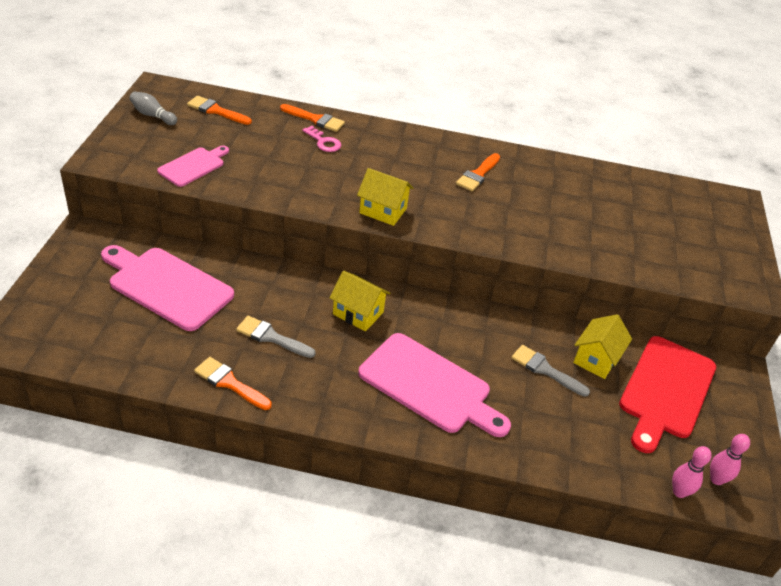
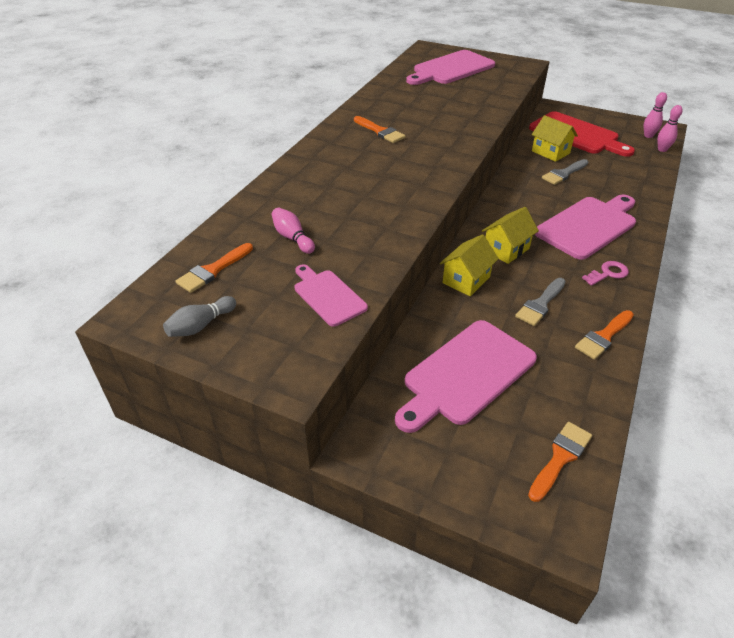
camera: 70 degrees left, 0 degrees up
orange brush [280,104,345,132] -> orange brush moved to [528,422,592,502]
pink key [302,126,341,152] -> pink key moved to [582,261,629,286]
yellow house [357,168,413,226] -> yellow house moved to [440,234,499,296]
none -> pink bowling pin [272,208,315,254]
none -> pink cutting board [406,50,495,85]

